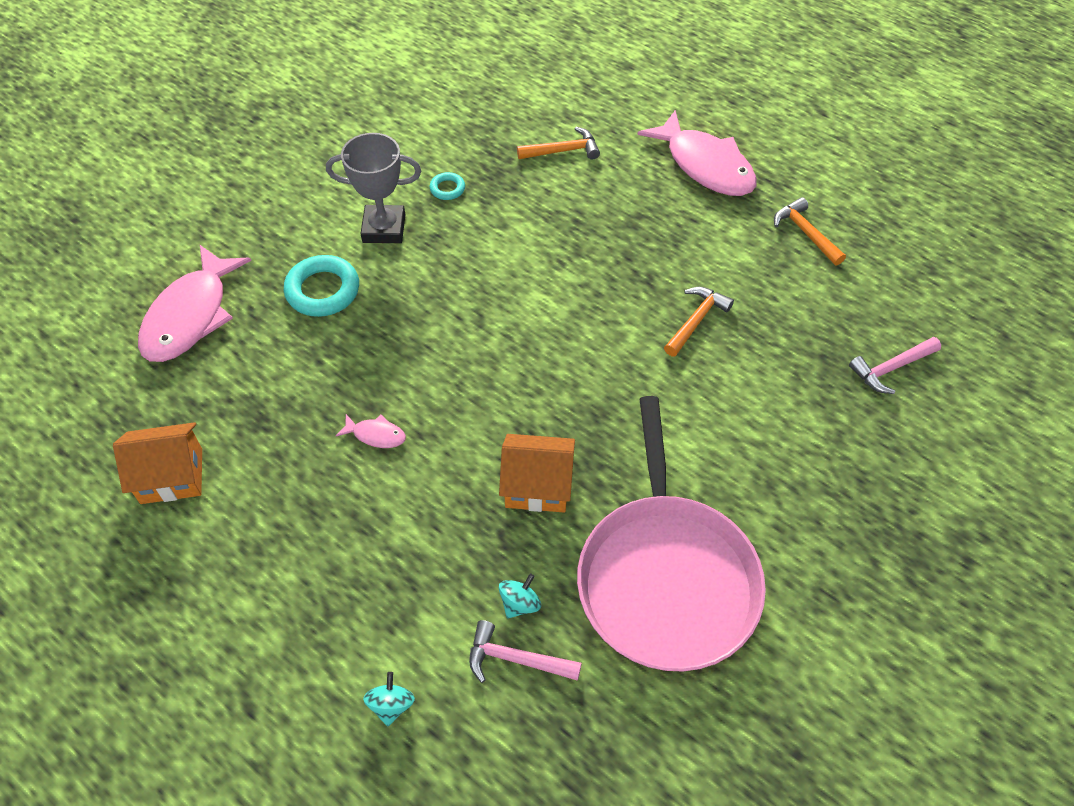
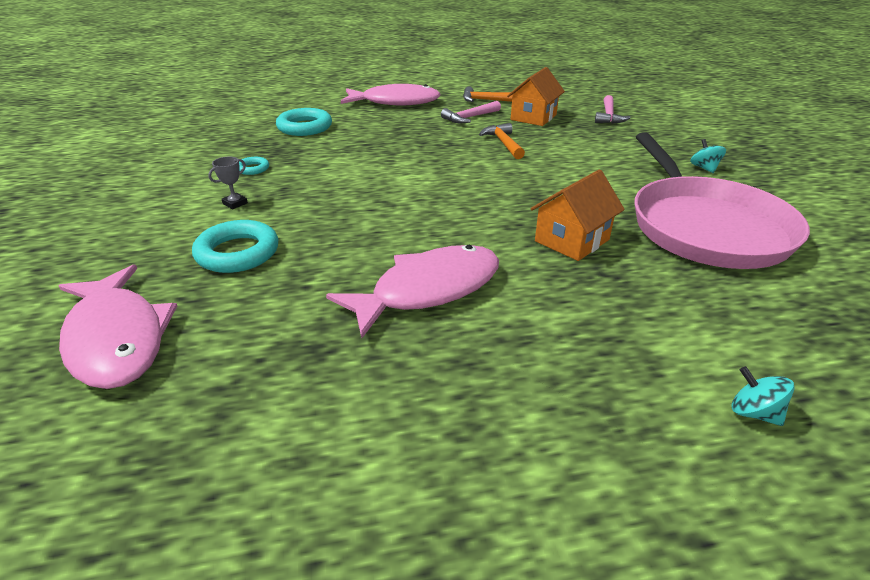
camera: 50 degrees left, 20 degrees down
orange house [113,422,202,504] -> orange house moved to [507,67,565,126]
grey trophy [326,133,421,243] -> grey trophy [208,157,248,209], size x0.45
pink fish [336,414,406,448] -> pink fish [326,245,499,338], size x2.34
pink hammer [469,620,582,683] -> pink hammer moved to [441,101,501,123]
turquoise spinning top [499,573,541,619] -> turquoise spinning top moved to [690,139,726,173]
orange hammer [517,127,600,159] -> turquoise ring [276,108,332,136]
pink pan [577,396,766,671] -> pink pan turned 45 degrees clockwise [634,132,810,269]

